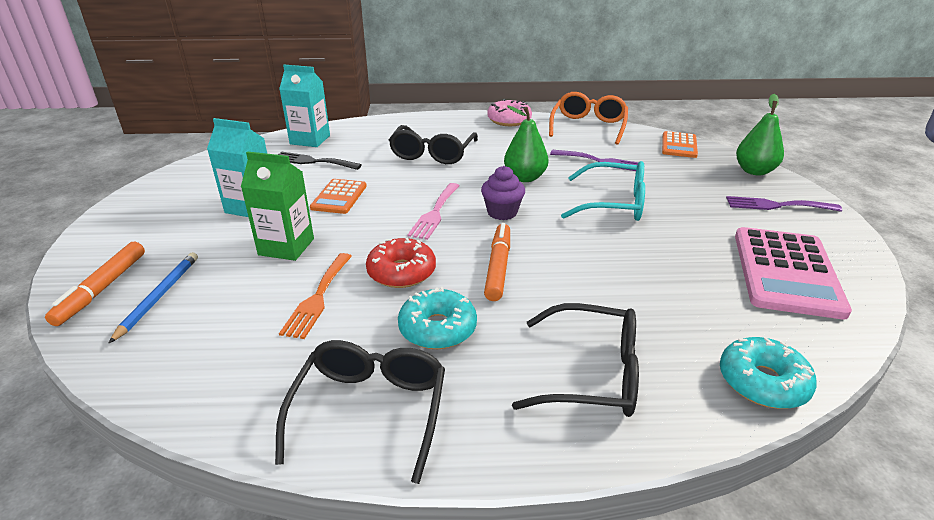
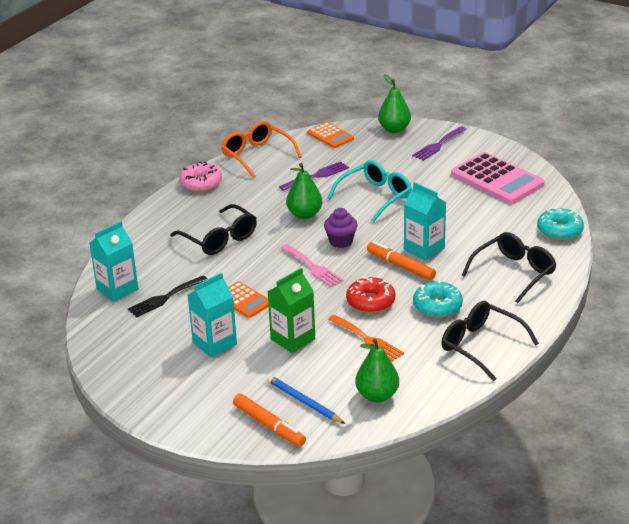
camera: 55 degrees left, 0 degrees up
none -> green pear [355,338,399,402]
none -> turquoise carton [404,182,446,260]

